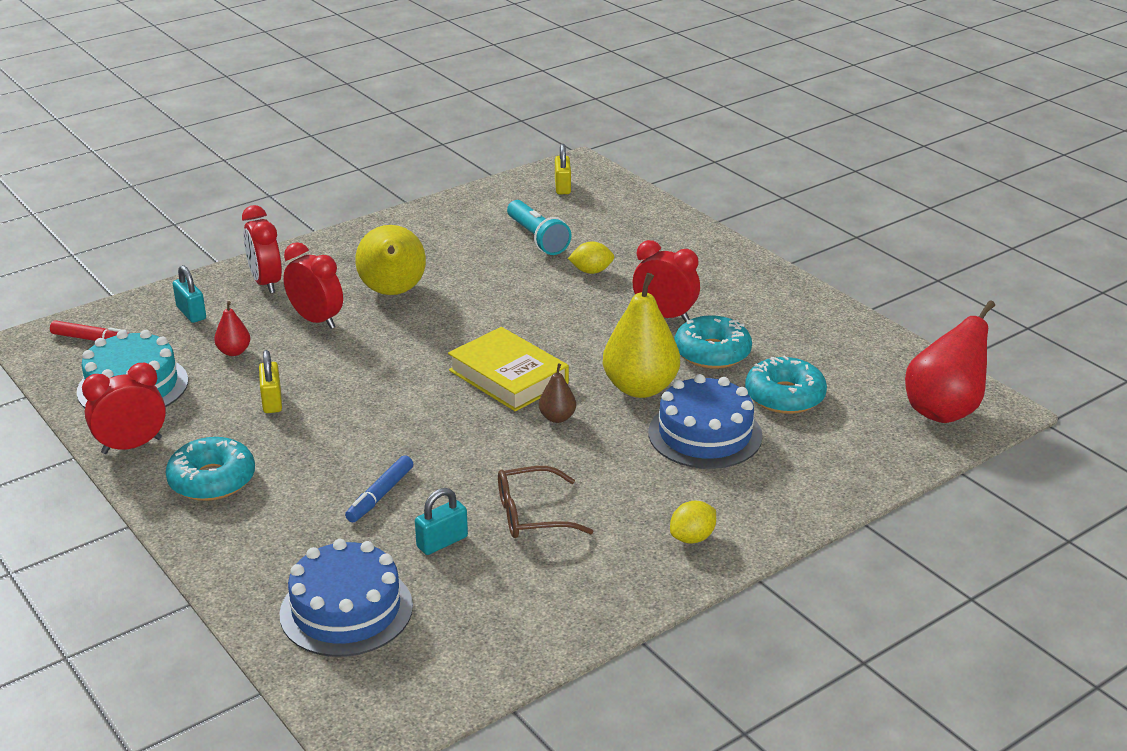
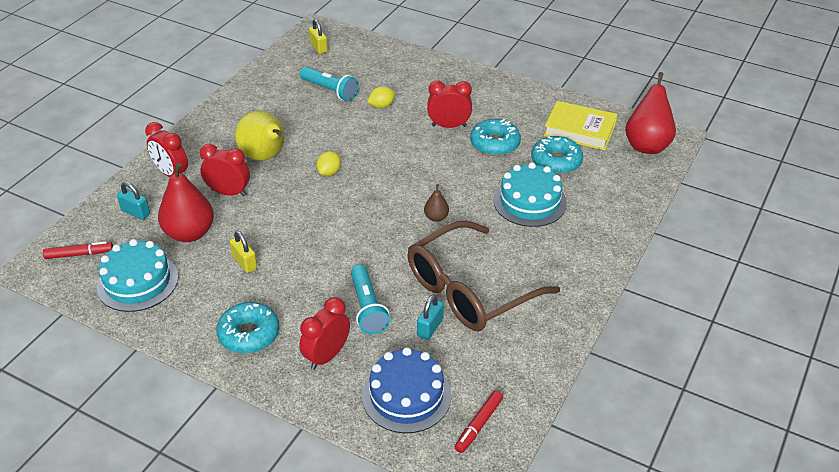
camera: 25 degrees left, 10 degrees up
red clock [82,363,166,454] -> red clock moved to [299,297,350,370]
red pear [214,301,250,356] -> red pear [158,163,214,242], size x2.11
blue marker [345,455,413,522] -> turquoise flashlight [351,265,390,335]
yellow book [448,327,569,411] -> yellow book moved to [544,101,617,150]
brown glasses [498,466,593,538] -> brown glasses [408,221,560,331], size x2.00
yellow pear [603,273,680,398] -> none
blue cake [648,374,762,469] -> turquoise cake [493,162,567,227]
yellow lemon [670,501,716,544] -> yellow lemon moved to [316,151,341,176]
none -> red marker [455,391,503,453]

